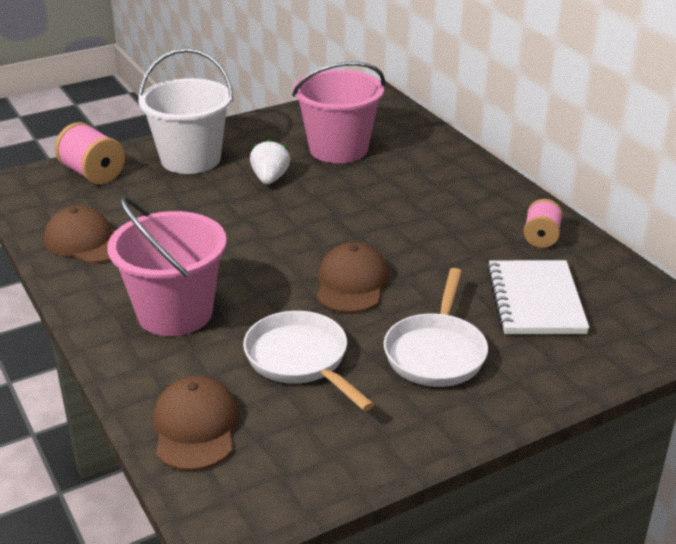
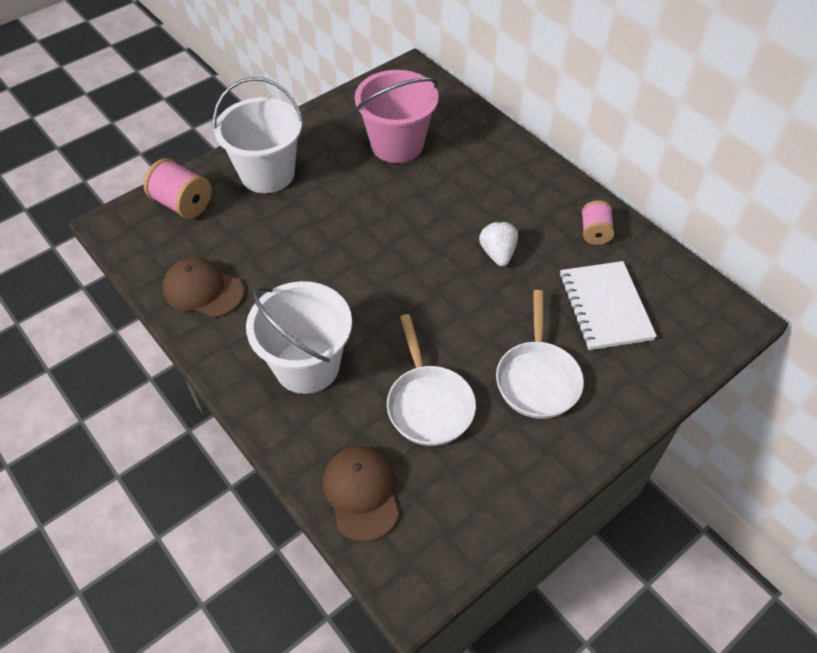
camera: 10 degrees left, 20 degrees up
pink bucket [107,197,227,336] -> white bucket [246,281,352,394]
white pan [243,311,374,411] -> white pan turned 150 degrees counterclockwise [387,314,476,446]
white strawberry [250,138,290,184] -> white strawberry moved to [479,220,518,266]
brown cap [317,242,389,313] -> none

